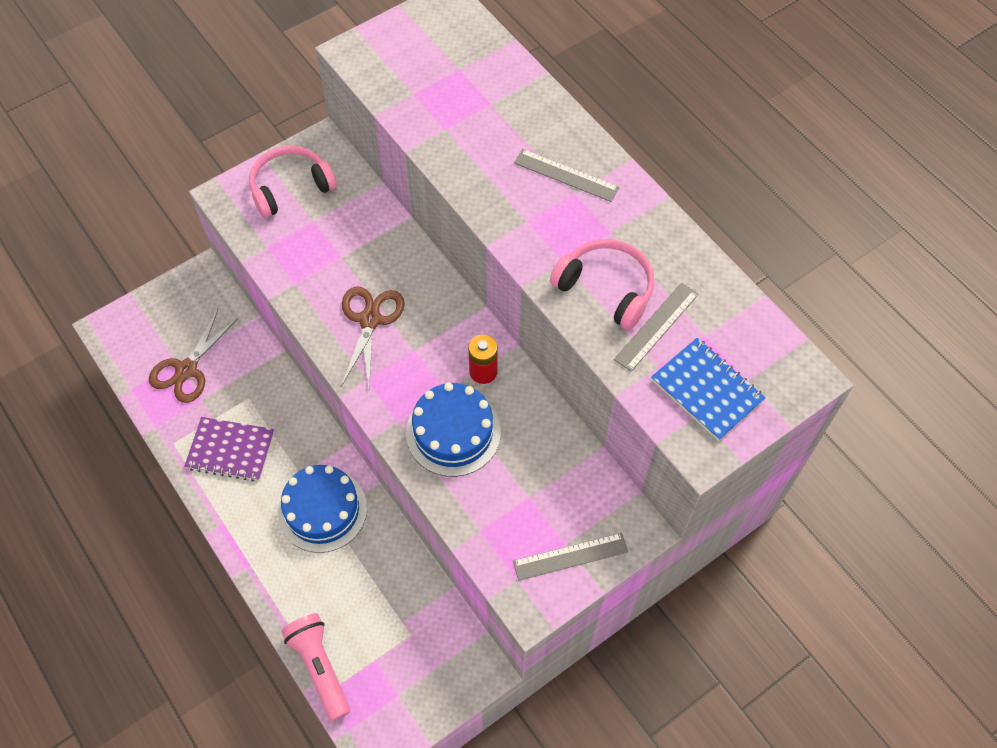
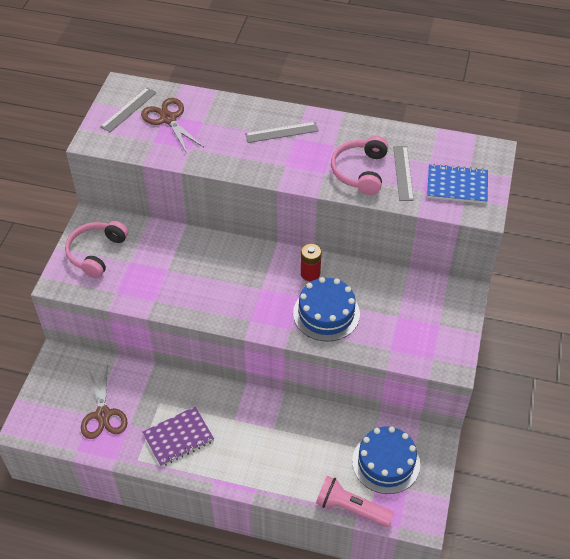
camera: 40 degrees left, 10 degrees down
blue cake [278,465,367,553] -> blue cake moved to [352,426,420,494]
brown scissors [341,286,405,387] -> brown scissors moved to [141,98,203,154]
grey ruler [513,533,628,581] -> grey ruler moved to [100,87,157,132]
pink headphones [550,239,654,330] -> pink headphones turned 75 degrees counterclockwise [331,136,388,195]

